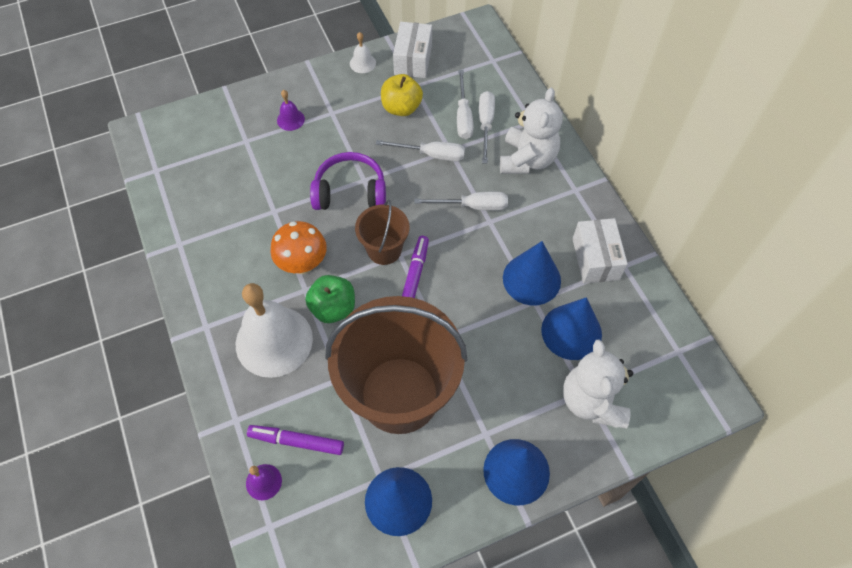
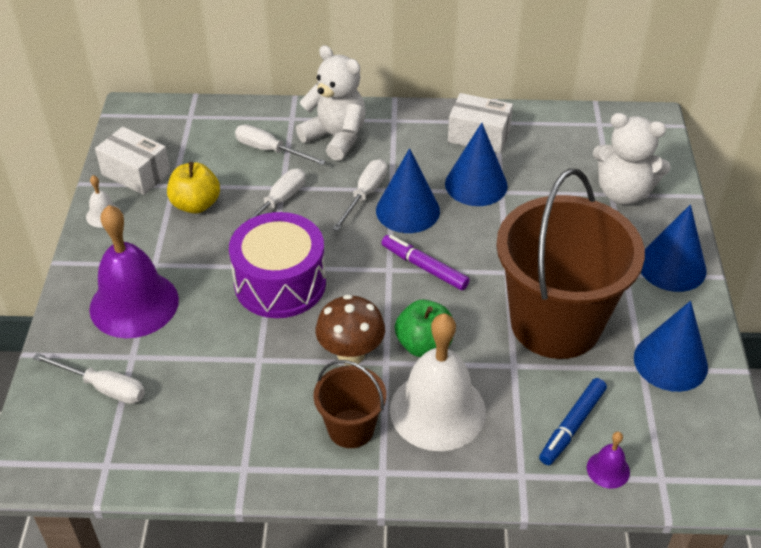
camera: 65 degrees left, 15 degrees down
purple marker [247,425,344,455] -> blue marker [539,378,607,465]
orange mushroom [271,221,327,274] -> brown mushroom [316,294,385,365]
purple bell [277,90,305,131] -> purple bell [89,205,179,338], size x2.35
purple headphones [310,152,386,210] -> purple drum [229,212,326,318]
brown bucket [355,200,409,265] -> brown bucket moved to [313,360,386,448]
white screwdriver [457,70,474,139] -> white screwdriver moved to [33,353,145,404]
blue cone [541,297,602,360] -> blue cone moved to [376,148,440,233]

